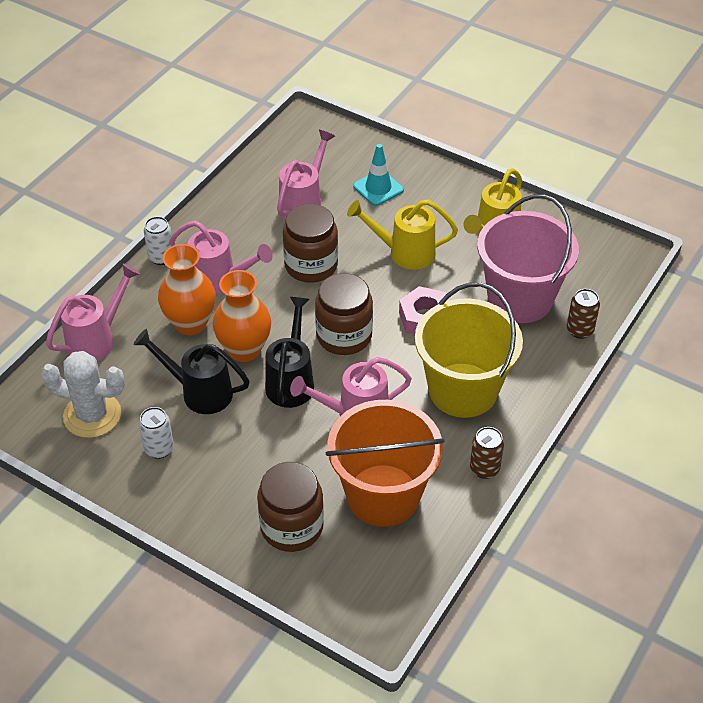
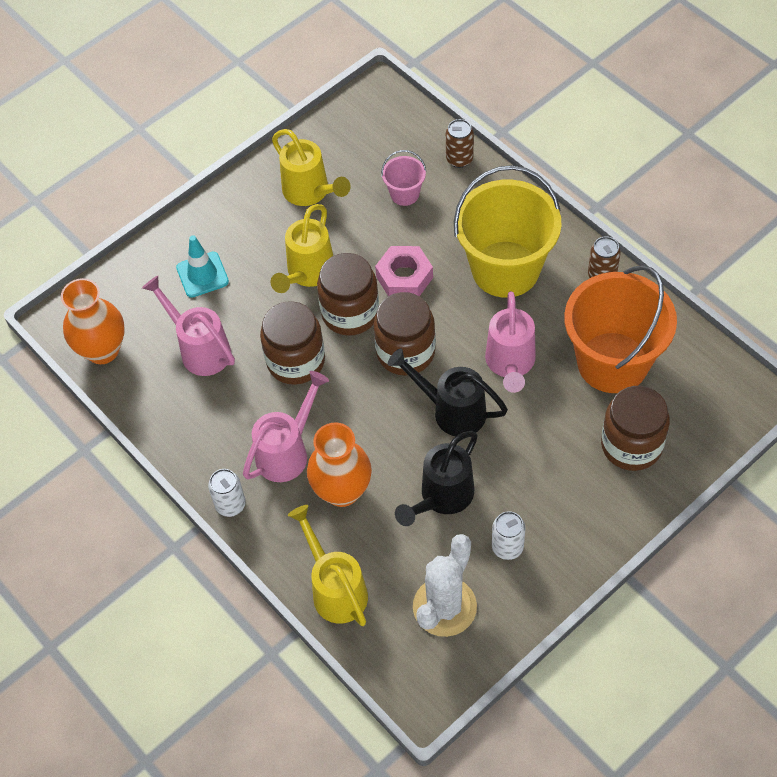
camera: 70 degrees left, 10 degrees up
pink watering can [46,264,140,361] -> yellow watering can [288,505,368,626]
orange vase [213,270,271,362] -> orange vase moved to [61,278,125,364]
pink bucket [477,194,579,323] -> pink bucket [381,150,426,206], size x0.44
none -> brown jar [317,253,379,336]

